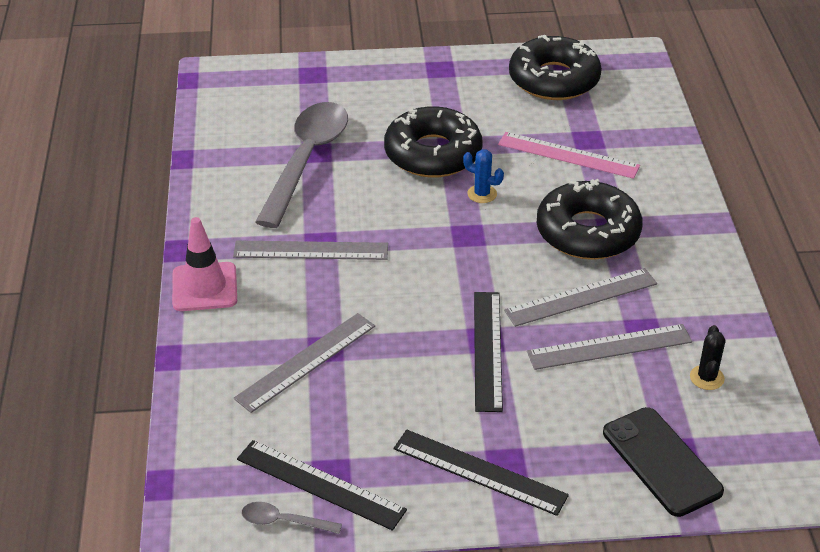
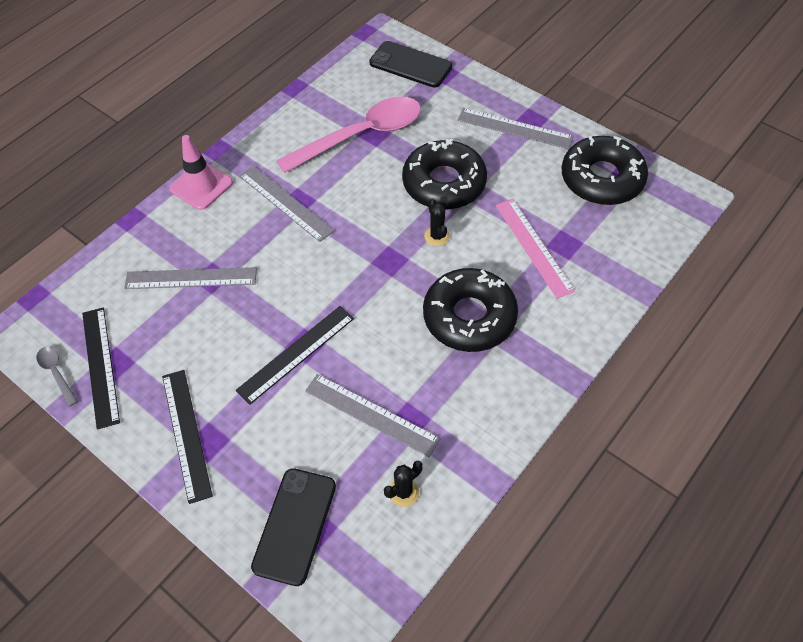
camera: 45 degrees right, 15 degrees up
grey spoon [255,102,348,228] -> pink spoon [276,97,421,173]
blue cactus [463,149,504,203] -> black cactus [424,199,450,246]
grey ruler [504,268,657,327] -> grey ruler moved to [457,108,574,149]
none -> black phone [369,41,452,88]

